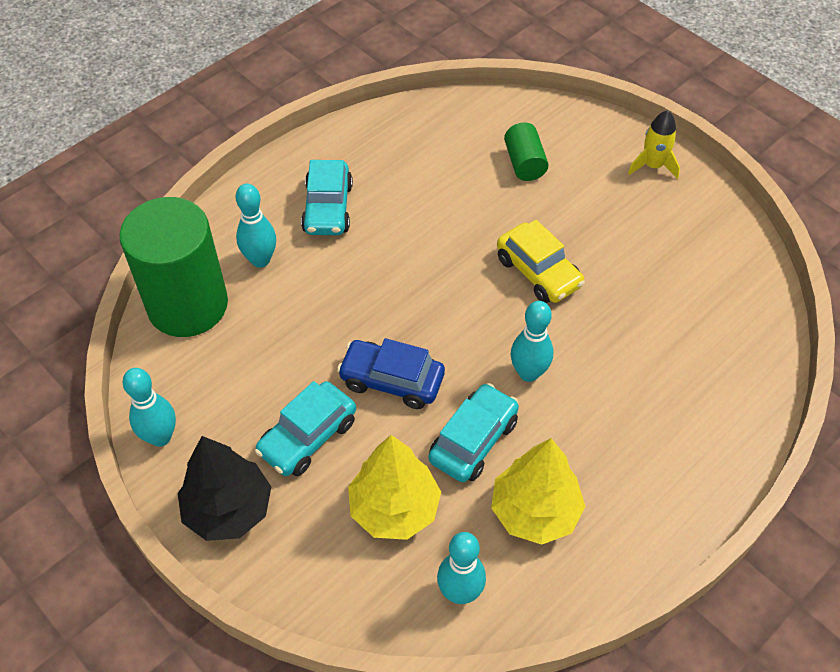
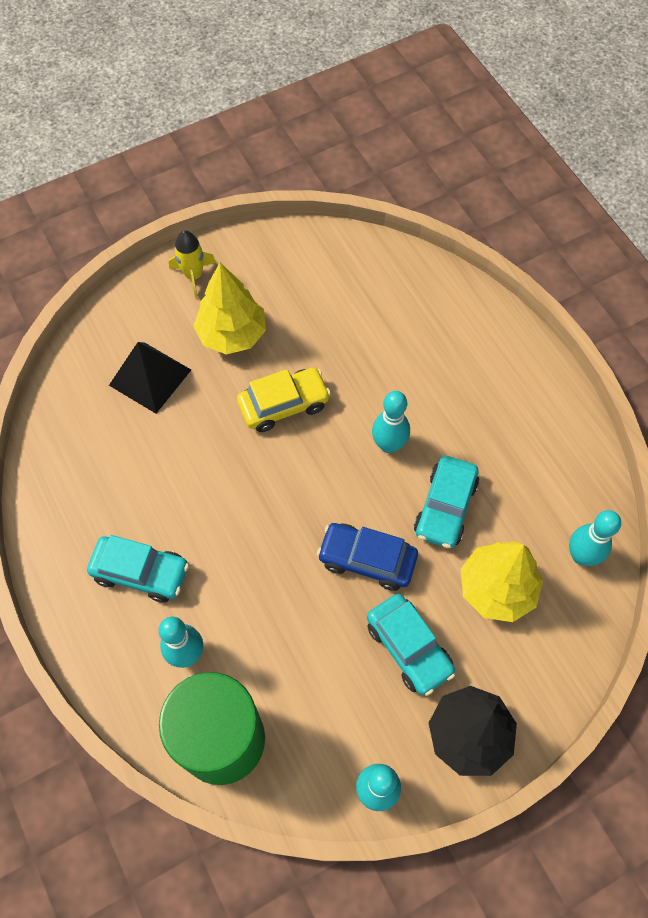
camera: 75 degrees left, 10 degrees up
blue car [337,338,445,409] -> blue car turned 75 degrees clockwise [317,523,418,591]
turquoise car [429,383,519,482] -> turquoise car turned 120 degrees counterclockwise [414,456,479,549]
yellow tree [491,438,586,545] -> yellow tree moved to [193,263,266,354]
green cylinder [504,122,548,181] -> black pyramid [109,342,191,413]

